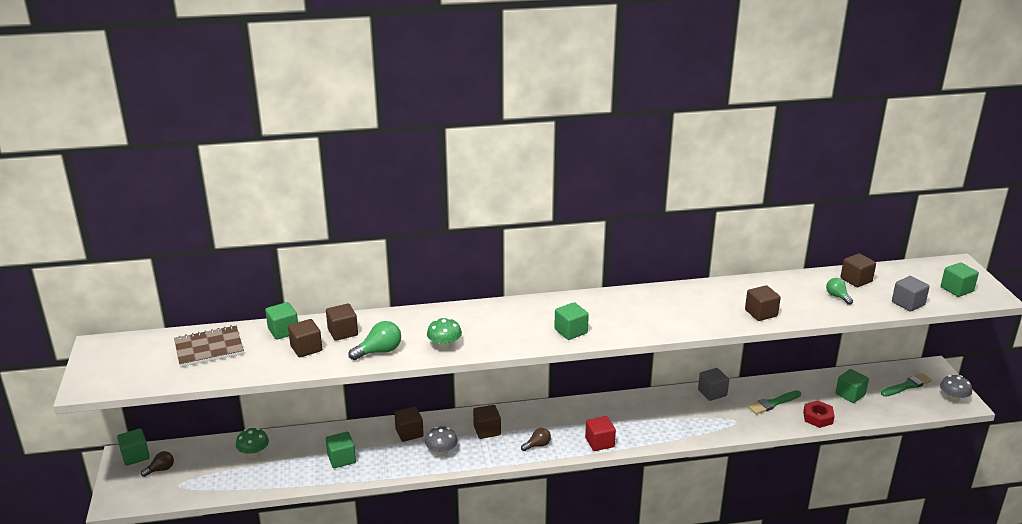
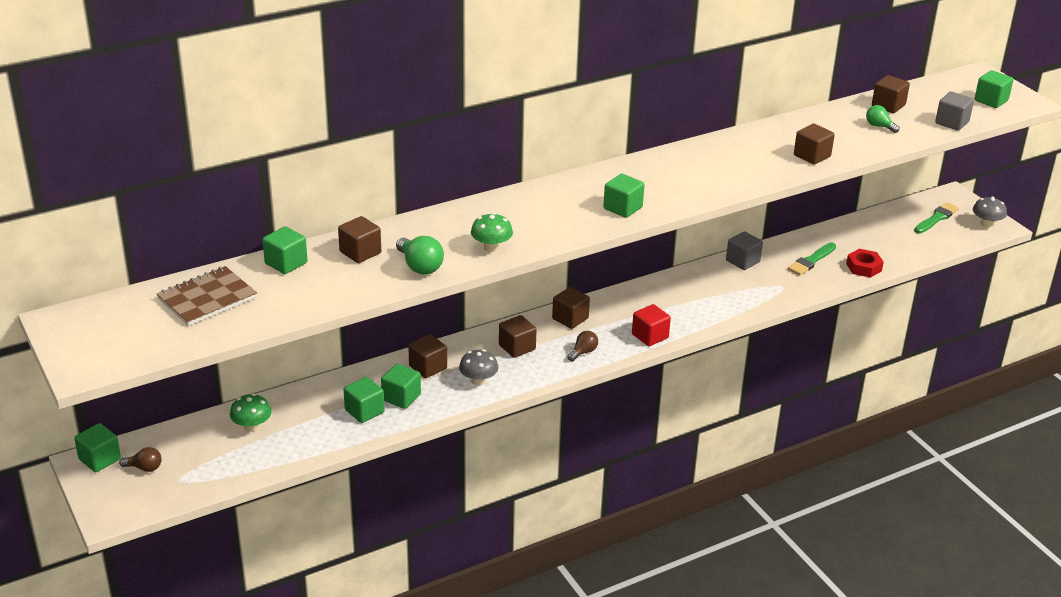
camera: 20 degrees left, 5 degrees up
brown light bulb [141,451,174,477] -> brown light bulb turned 60 degrees clockwise [119,447,162,472]
brown cube [288,319,322,357] -> brown cube moved to [552,287,590,329]
green light bulb [348,321,401,360] -> green light bulb turned 105 degrees clockwise [396,236,444,275]
green cube [836,369,869,403] -> green cube moved to [381,364,421,409]

